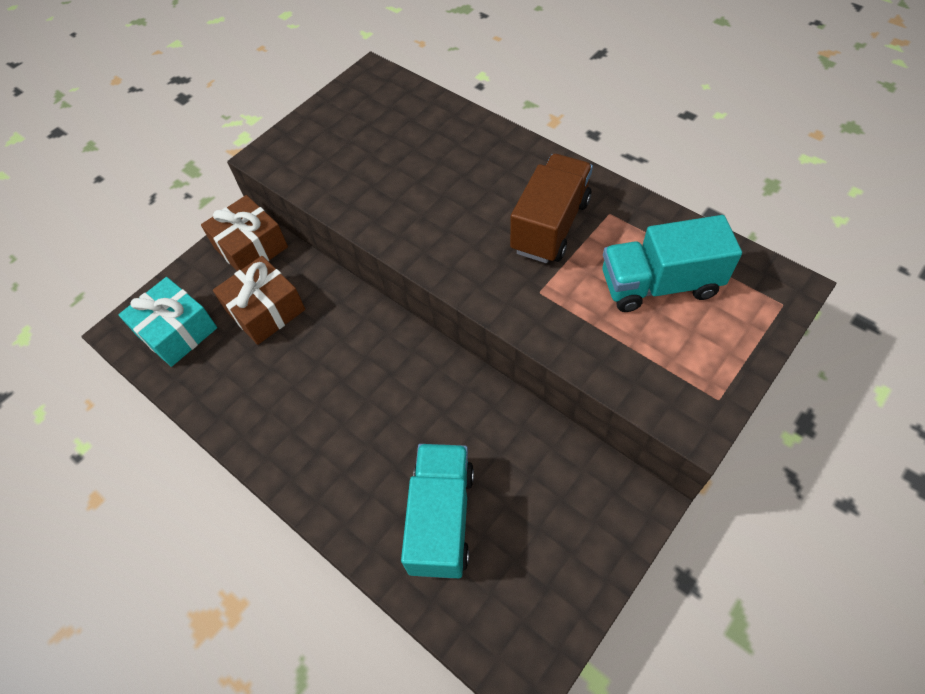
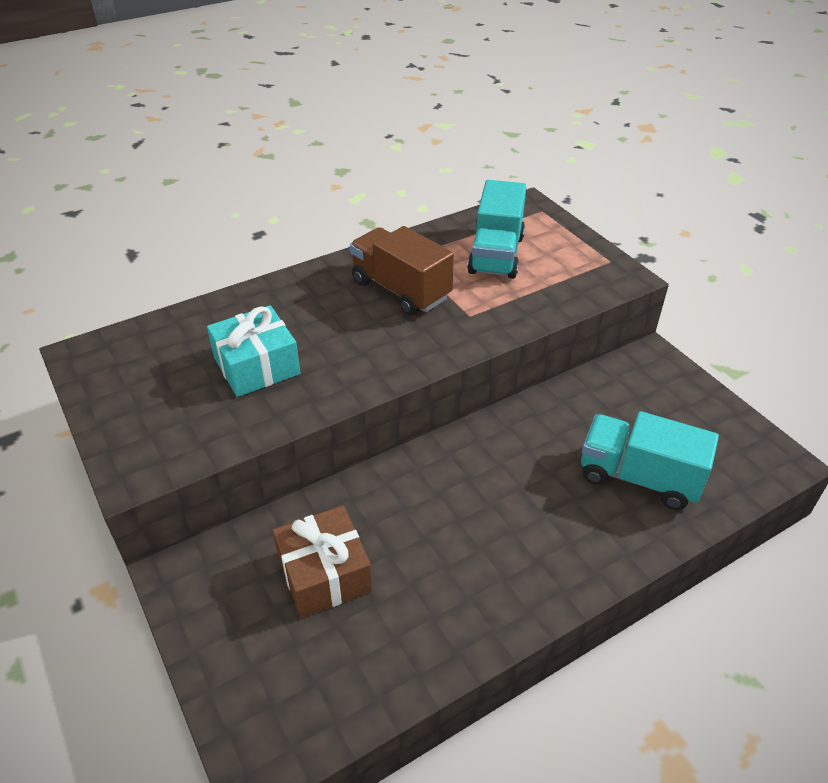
camera: 75 degrees left, 15 degrees down
turquoise gift [118,277,217,367] -> turquoise gift moved to [207,305,301,397]
brown gift [201,195,288,271] -> none

